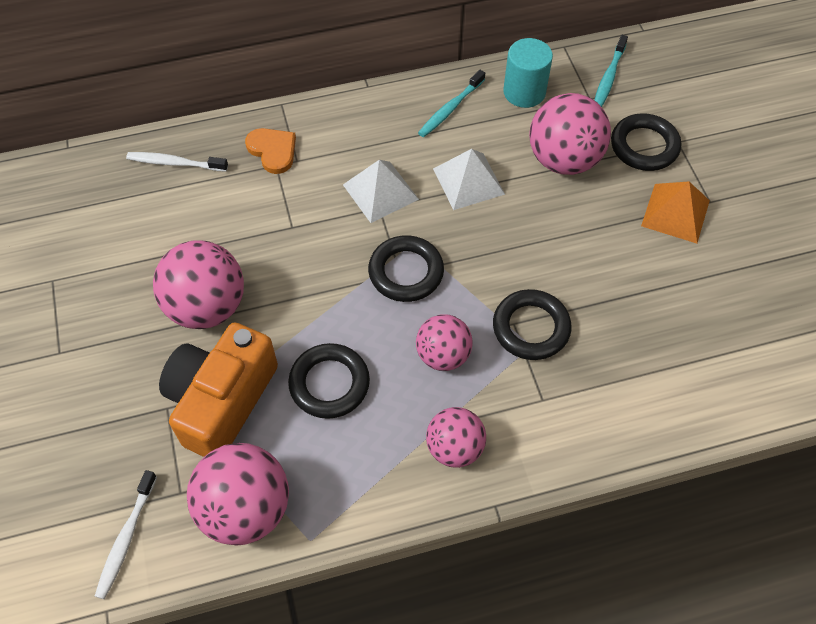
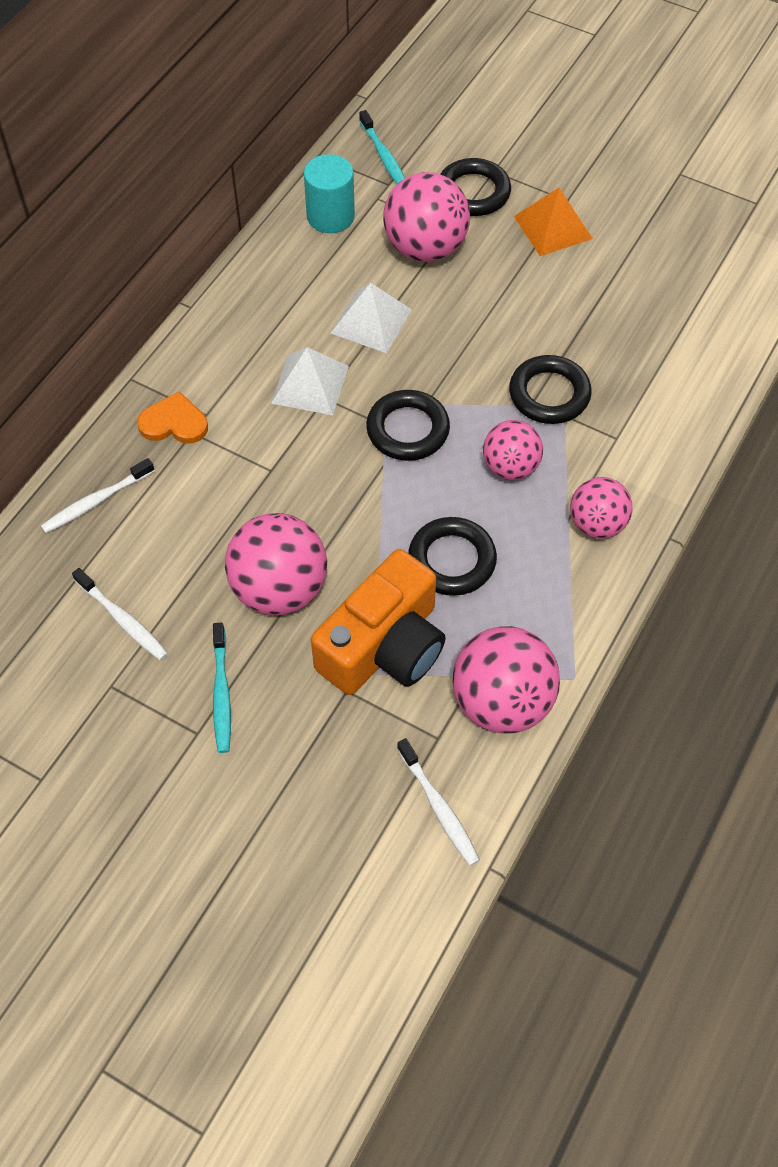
camera: 45 degrees left, 0 degrees up
orange camera [159,322,278,457] -> orange camera turned 120 degrees counterclockwise [311,549,446,695]
turquoise toothbrush [418,70,485,137] -> turquoise toothbrush moved to [213,623,231,753]
none -> white toothbrush [72,568,168,661]

